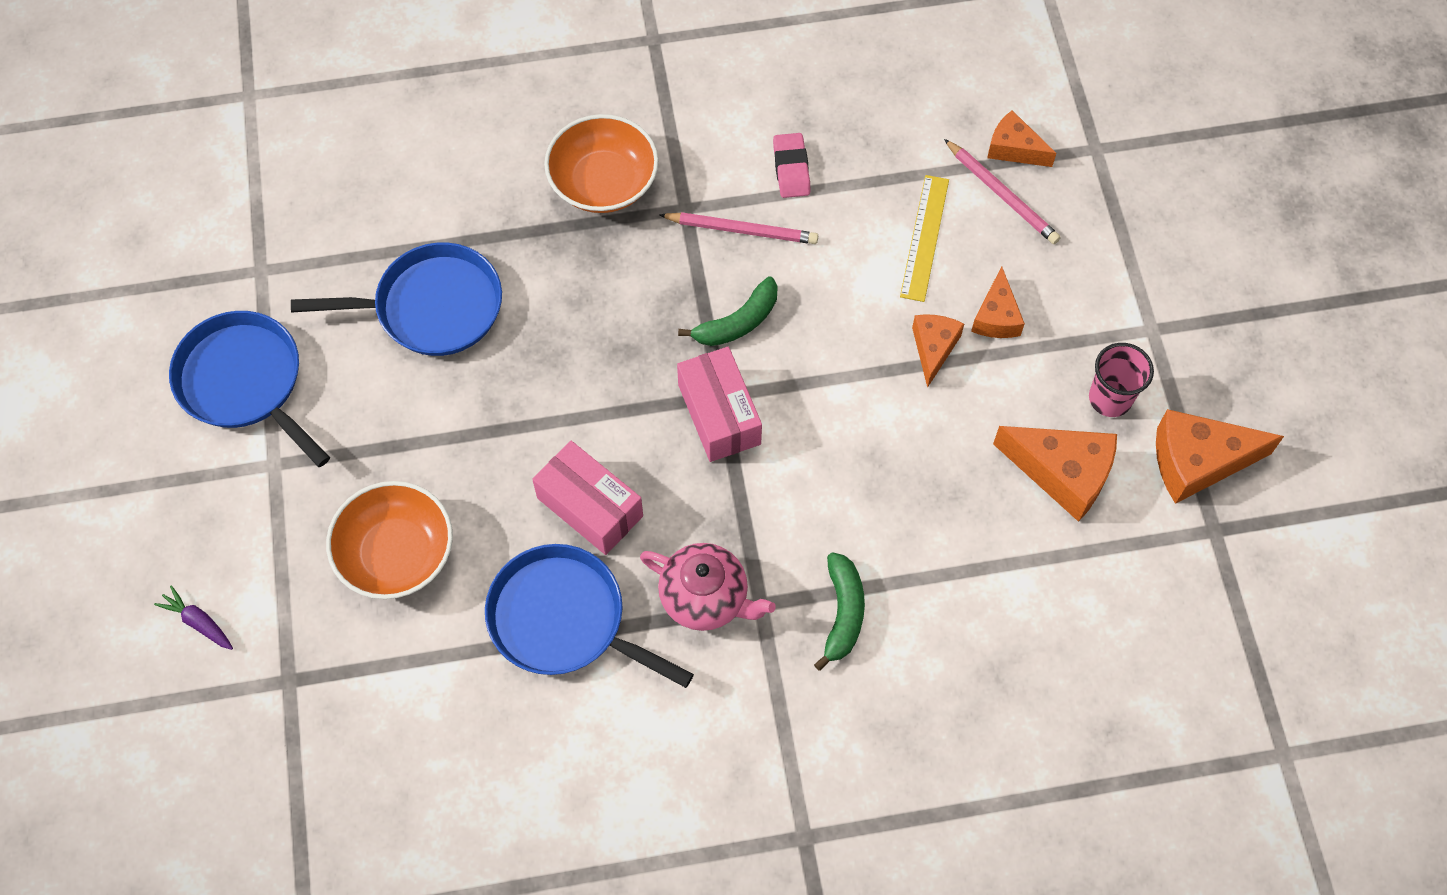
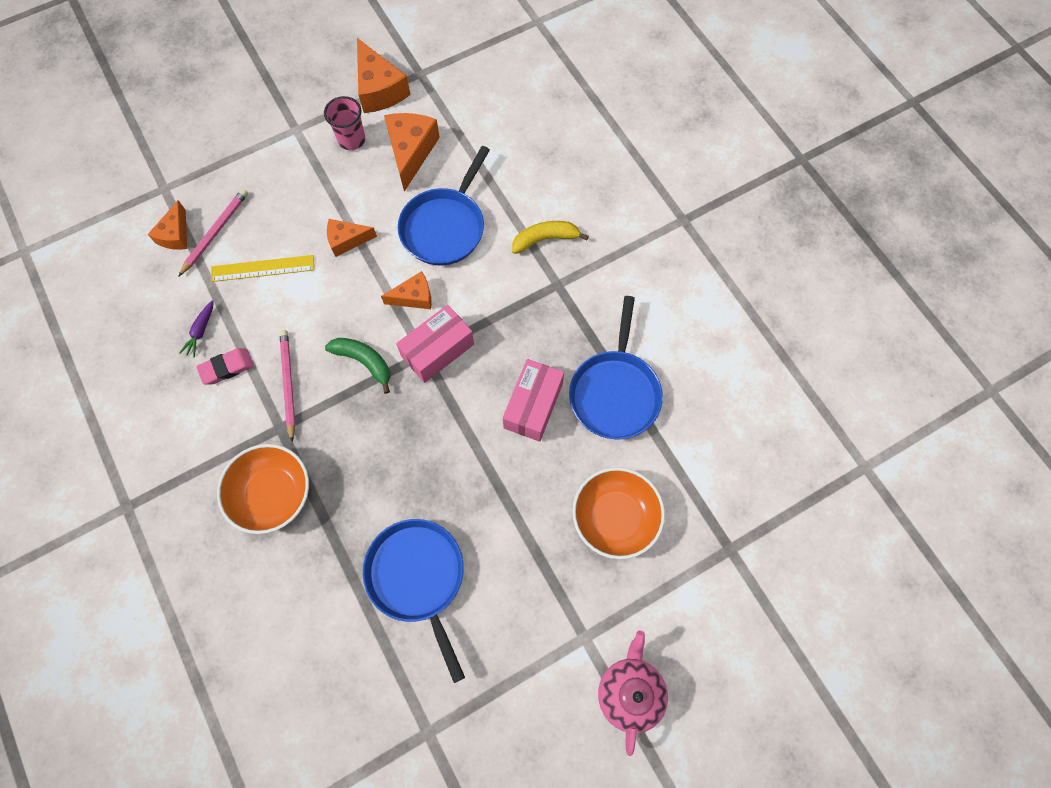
camera: 110 degrees left, 5 degrees up
purple carrot [154,585,233,650] -> purple carrot moved to [179,300,214,357]
blue pan [169,311,330,467] -> blue pan moved to [398,146,490,265]
pink teapot [640,543,776,631] -> pink teapot moved to [598,631,668,756]
green banana [814,552,865,671] -> yellow banana [512,221,589,254]
orange cheese [971,266,1025,338] -> orange cheese moved to [381,271,432,309]

